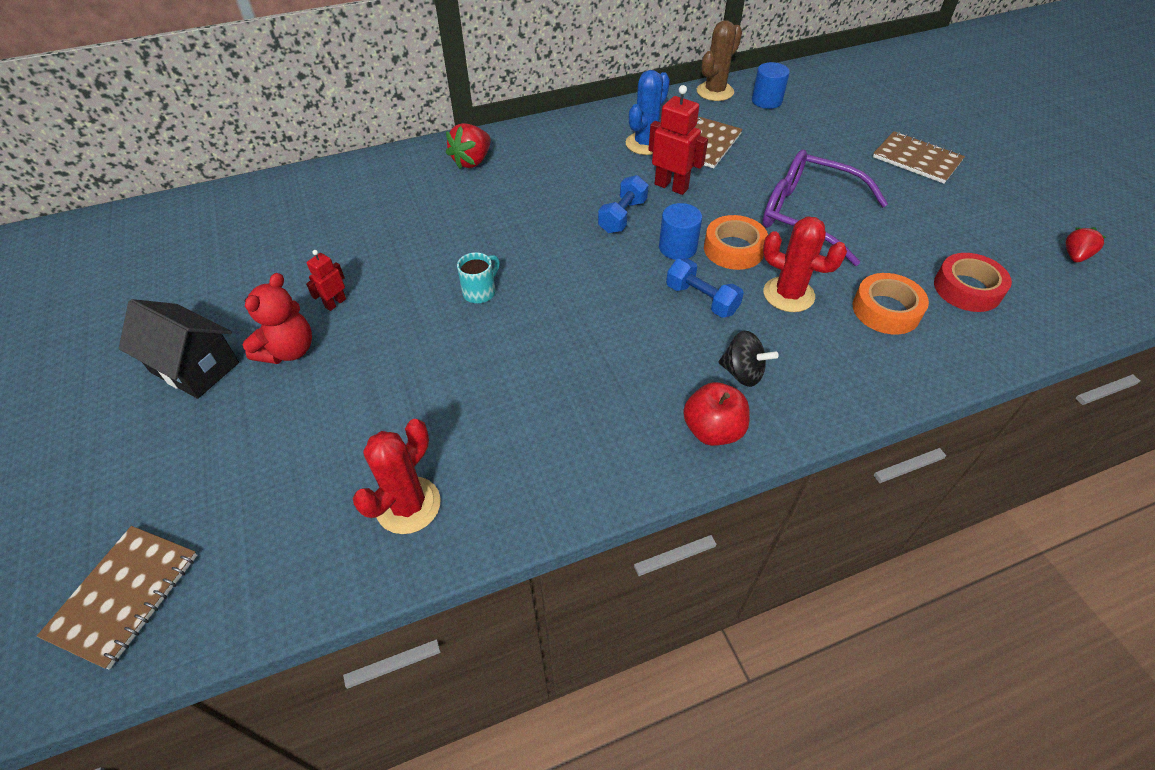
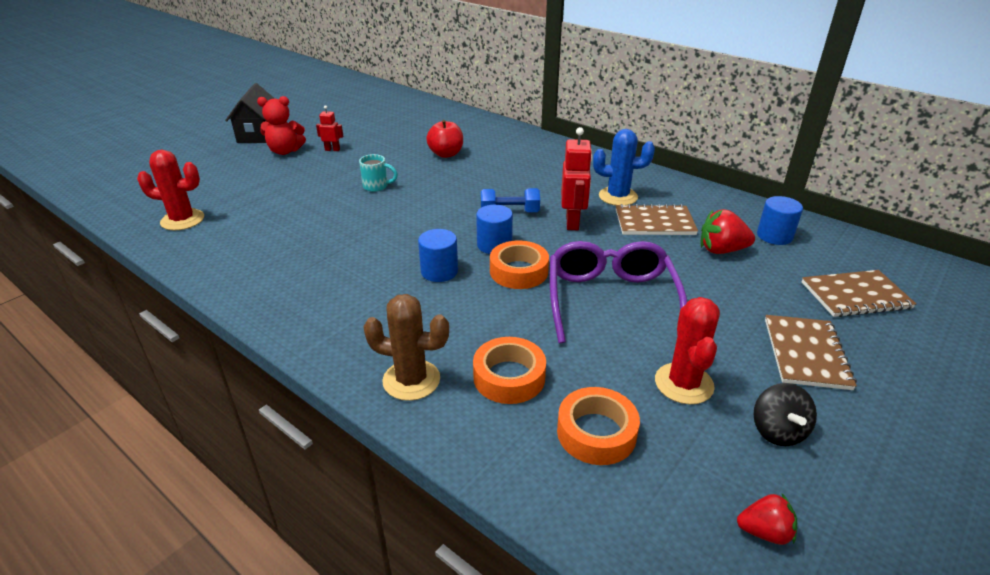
camera: 60 degrees right, 15 degrees down
brown notebook [37,526,197,670] -> brown notebook moved to [802,270,916,317]
red strawberry [446,123,491,169] -> red strawberry moved to [701,209,755,254]
blue dumbbell [666,258,744,318] -> blue cylinder [418,229,458,282]
red apple [683,382,750,446] -> red apple moved to [426,120,463,158]
brown cactus [697,20,742,101] -> brown cactus moved to [363,294,449,401]
black spinning top [719,330,779,387] -> black spinning top moved to [753,383,817,446]
red cactus [763,216,847,312] -> red cactus moved to [655,297,720,404]
red tape [934,253,1012,312] -> orange tape [557,387,640,465]

